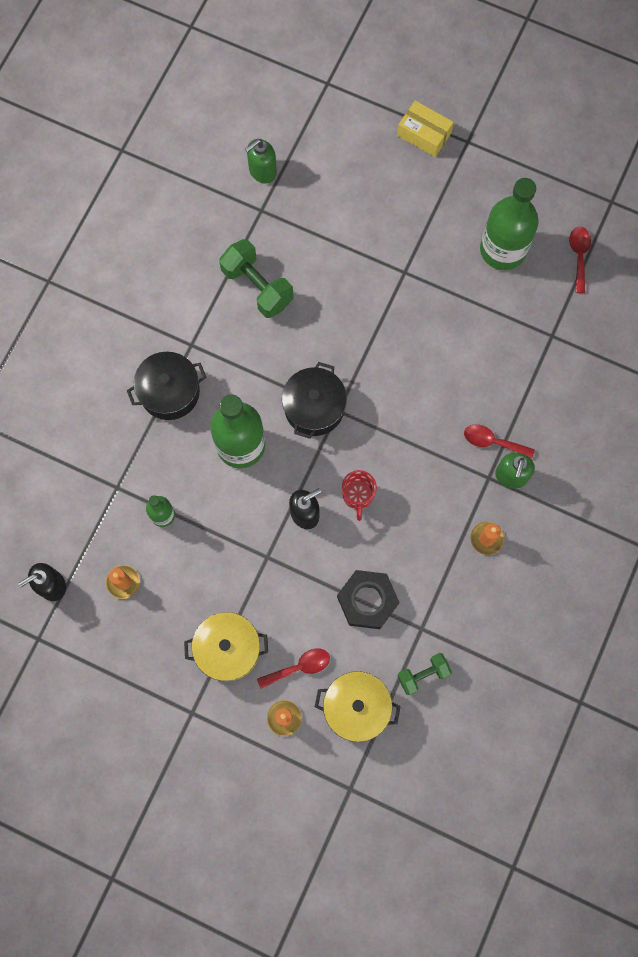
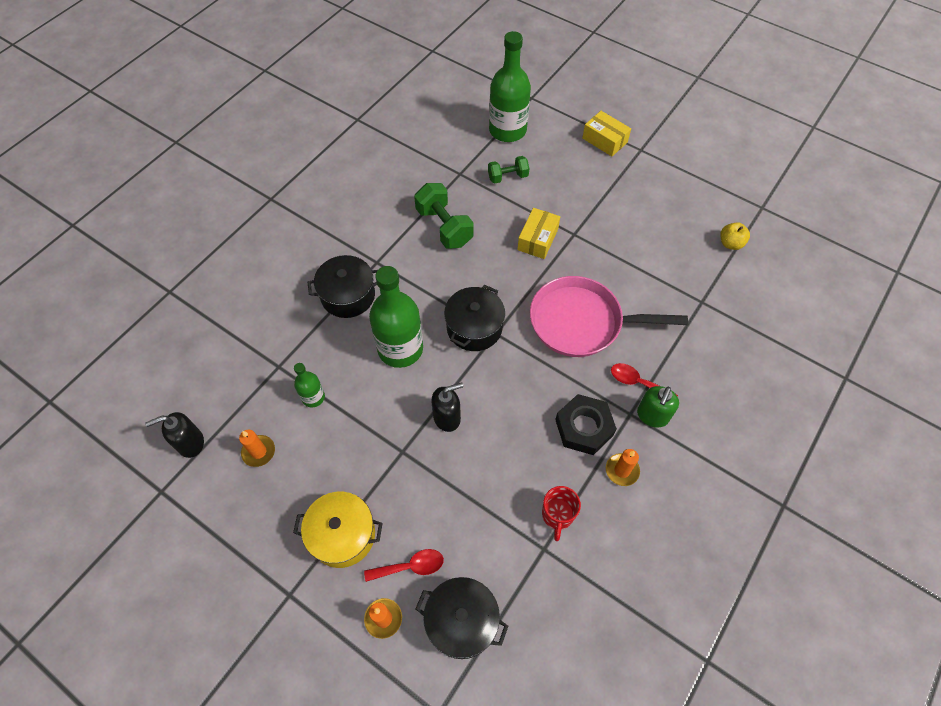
camera: 10 degrees right, 15 degrees down
green soap dispenser [245,139,277,184] -> none
yellow pot [315,671,401,742] -> black pot [416,577,508,659]
black nut [337,570,399,629] -> black nut moved to [555,394,617,455]
red mug [342,470,377,521] -> red mug moved to [542,486,581,541]
green dumbbell [397,653,452,695] -> green dumbbell moved to [488,156,529,184]
green bottle [480,178,539,270] -> green bottle moved to [489,31,531,142]
red spoon [569,227,591,293] -> yellow apple [721,222,750,250]
none -> yellow box [517,208,560,259]
none -> pink pan [530,276,688,357]

